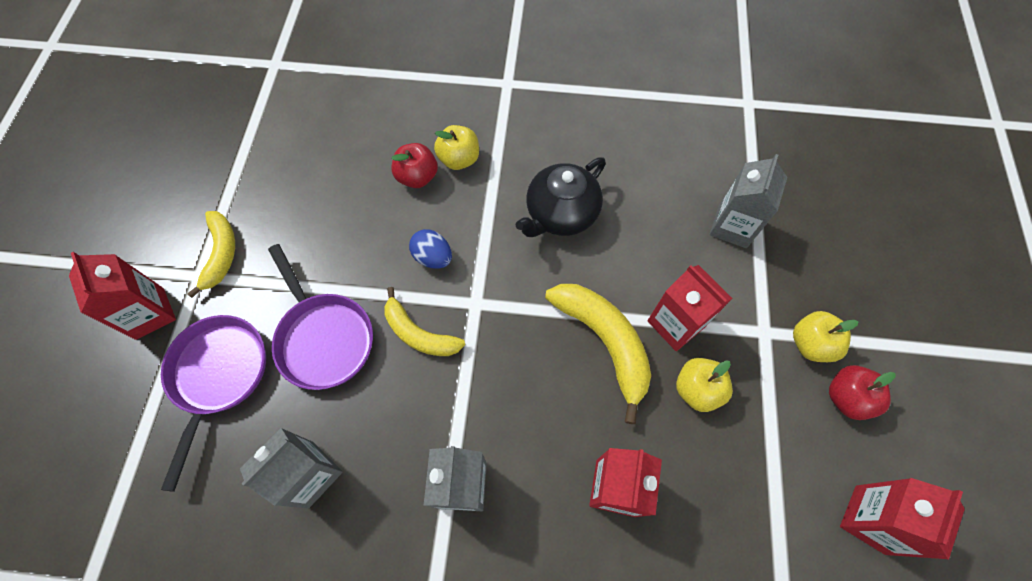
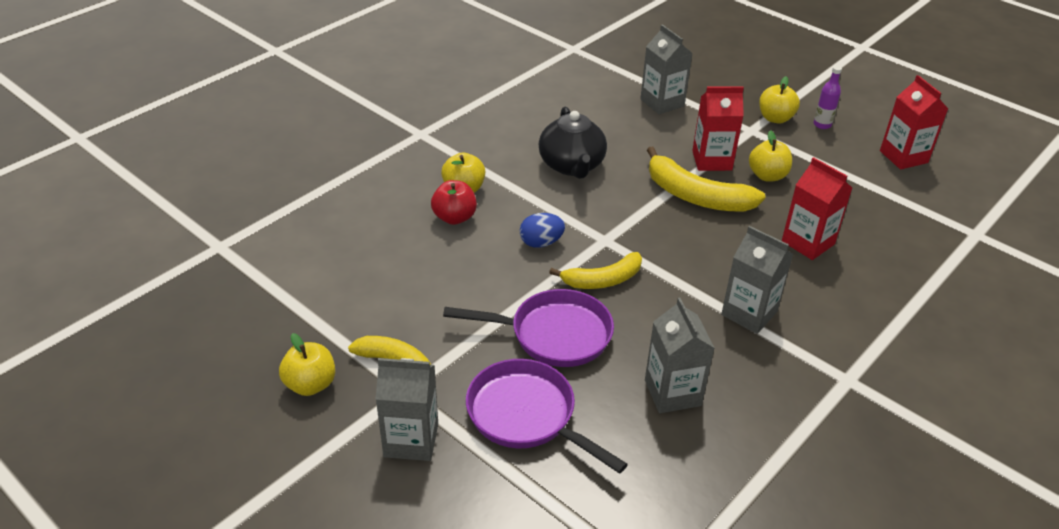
camera: 55 degrees left, 25 degrees down
red carton [69,252,176,340] -> grey carton [376,358,438,461]
yellow banana [545,284,651,424] -> yellow banana turned 150 degrees counterclockwise [647,146,766,212]
red apple [829,365,896,420] -> purple bottle [814,66,842,129]
none -> yellow apple [279,333,335,396]

